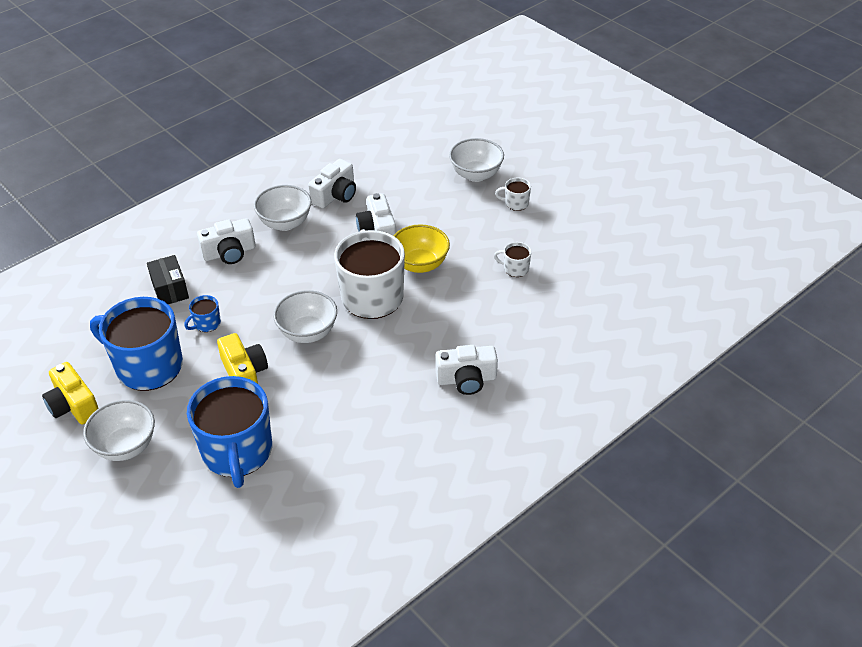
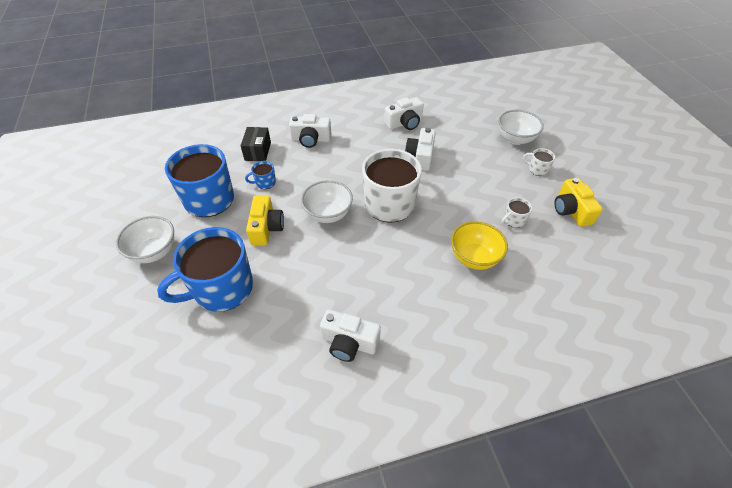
camera: 25 degrees right, 5 degrees up
yellow camera [42,362,99,425] -> yellow camera moved to [554,178,602,227]
blue mug [187,376,272,488] -> blue mug turned 45 degrees clockwise [157,227,253,312]
white bowl [254,185,312,231] -> none
yellow bowl [394,224,450,273] -> yellow bowl moved to [451,221,508,270]
white camera [435,345,498,395] -> white camera moved to [320,309,381,362]
white mug [494,242,532,277] -> white mug turned 75 degrees counterclockwise [501,197,532,228]

